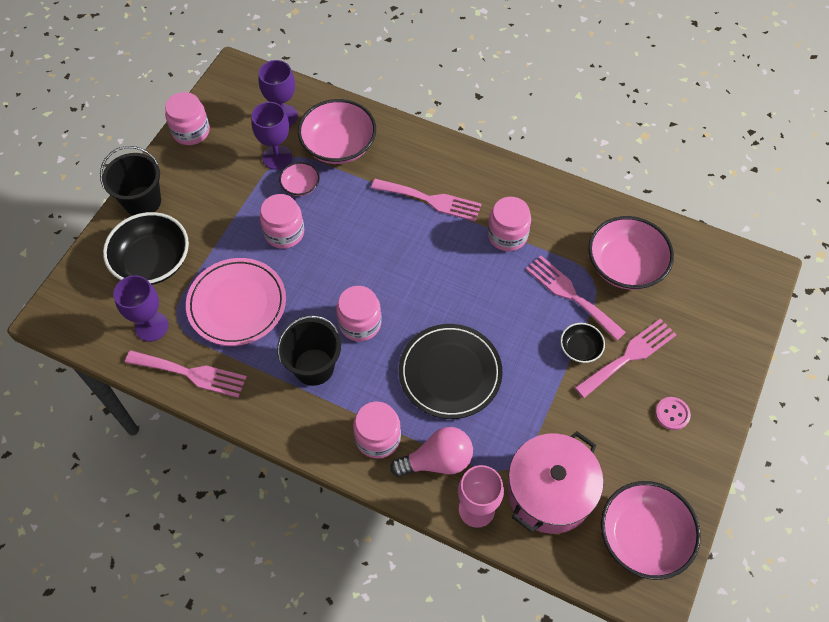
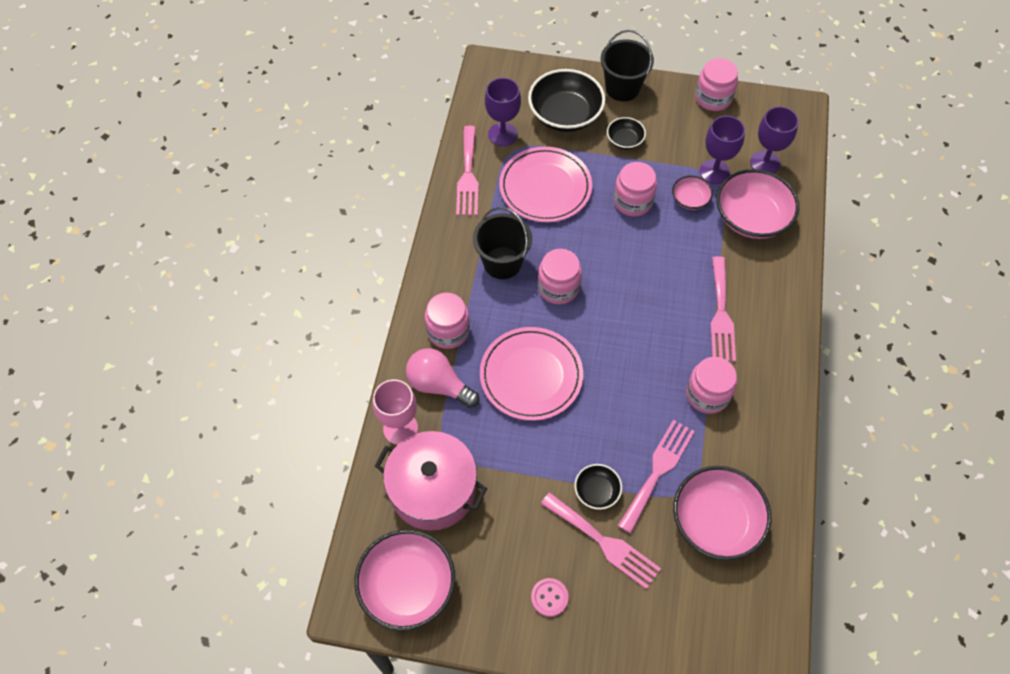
camera: 75 degrees right, 0 degrees up
pink light bulb [390,427,473,477] -> pink light bulb turned 150 degrees clockwise [406,348,480,408]
black plate [399,324,503,419] -> pink plate [480,327,583,421]
none -> black bowl [607,117,646,150]

